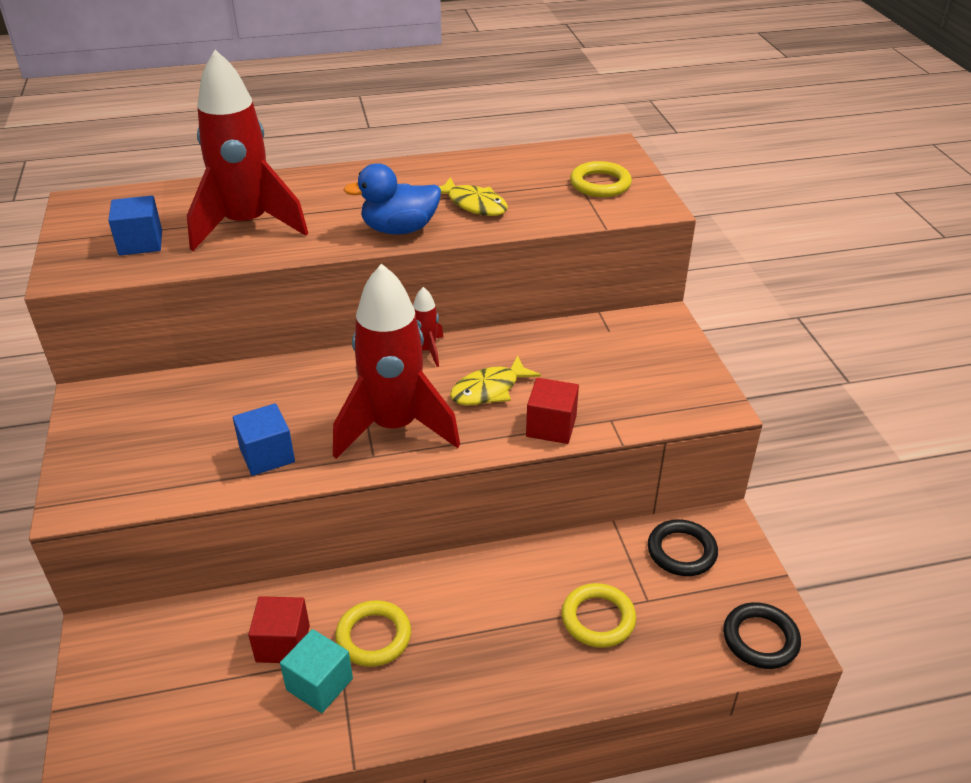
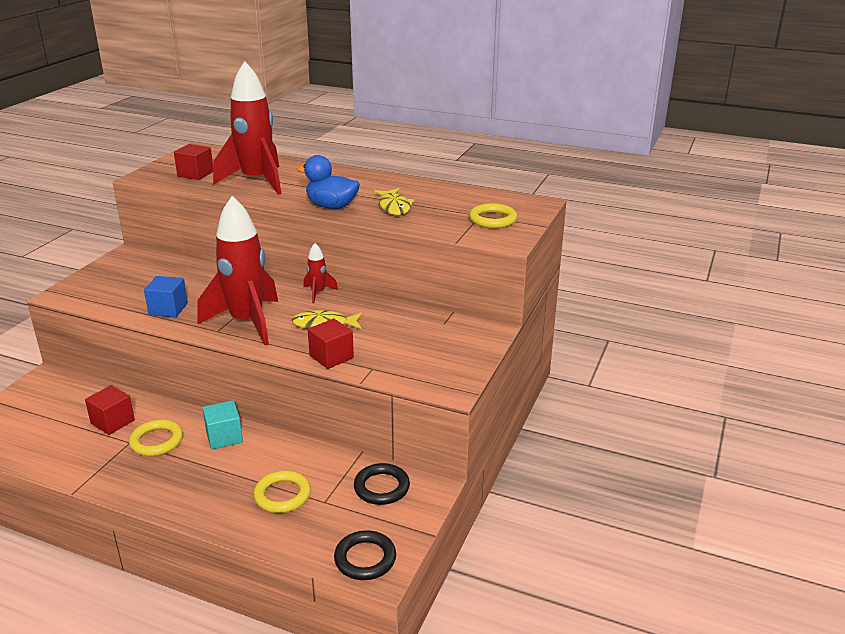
camera: 35 degrees right, 10 degrees down
blue cube [108,196,162,256] -> red cube [174,144,213,180]
turquoise cube [280,629,353,713] -> turquoise cube moved to [202,400,243,450]

